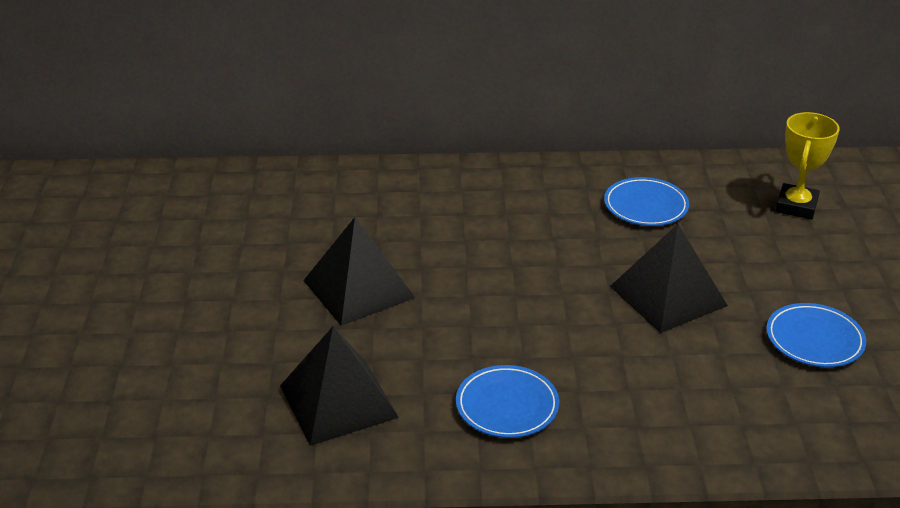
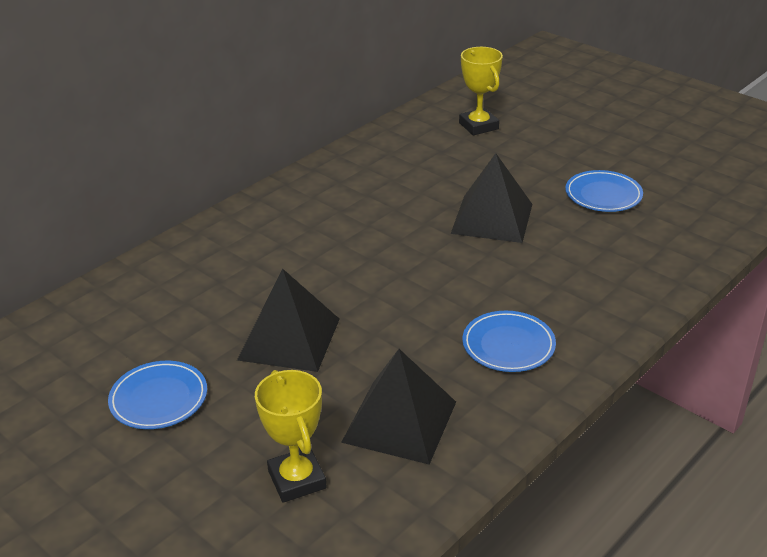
camera: 45 degrees left, 0 degrees up
blue plate [604,177,689,226] -> blue plate moved to [108,361,207,429]
none -> yellow trophy [255,370,327,503]

